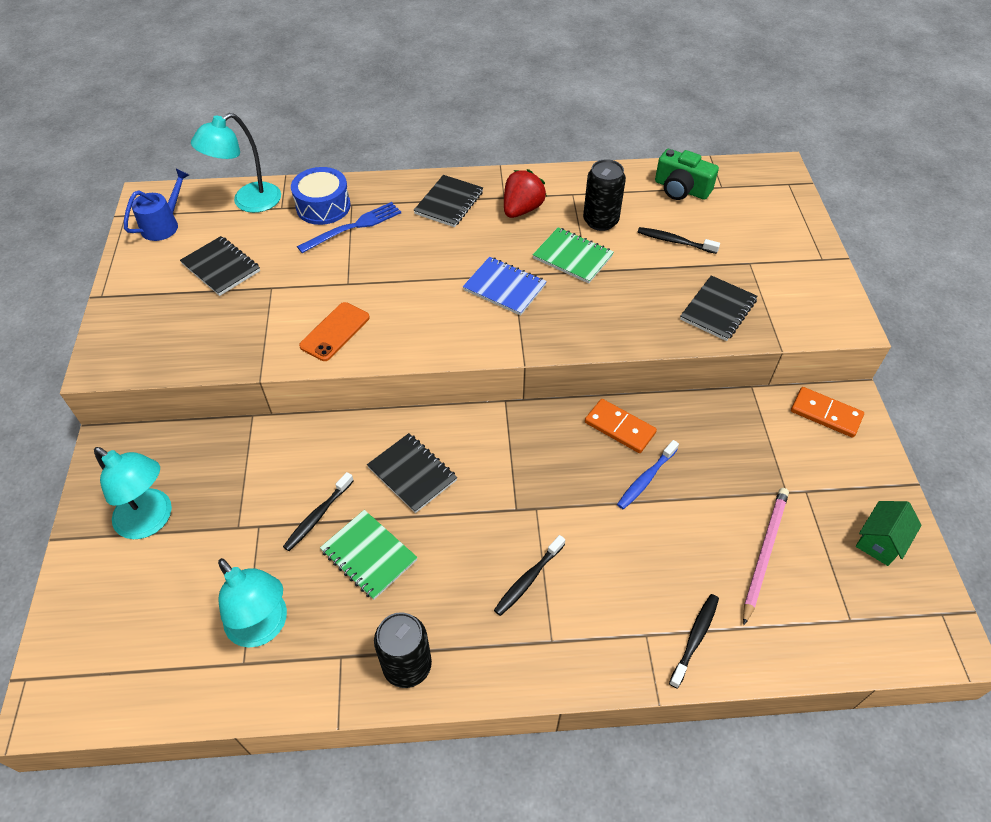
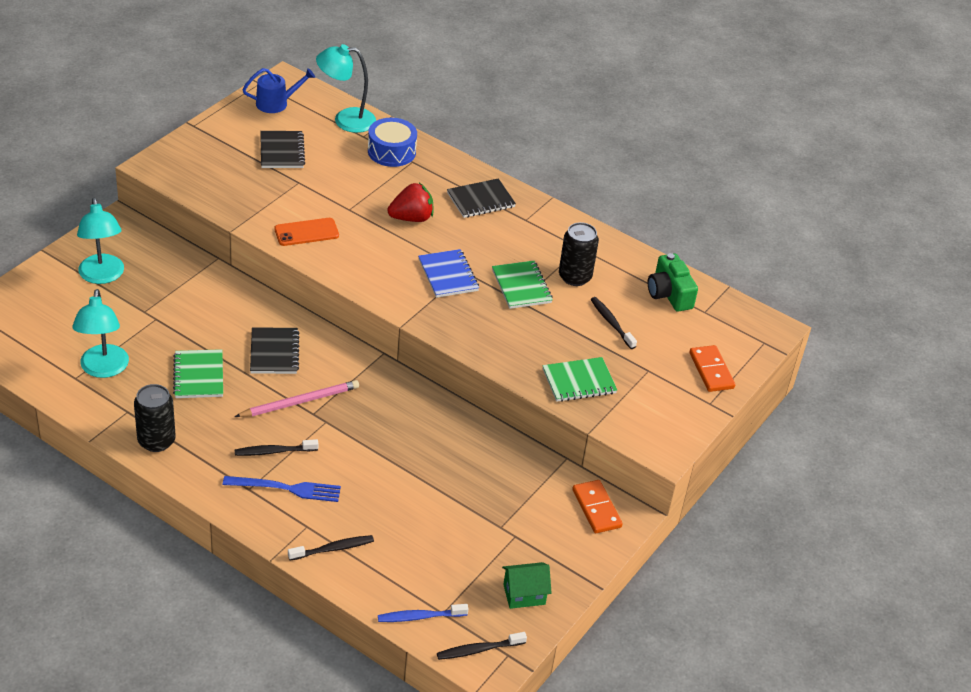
camera: 35 degrees right, 10 degrees down
black toothbrush [283,472,354,551] -> black toothbrush moved to [437,632,527,660]
blue fork [297,202,401,253] -> blue fork moved to [223,476,341,502]
red strawberry [504,169,547,218] -> red strawberry moved to [387,183,434,222]
orange domino [585,399,657,453] -> orange domino moved to [689,345,735,392]
blue toothbrush [617,440,679,509] -> blue toothbrush moved to [378,604,468,622]
black notebook [680,275,758,341] -> green notebook [542,357,617,402]
pink pencil [743,488,789,625] -> pink pencil moved to [235,380,359,417]

